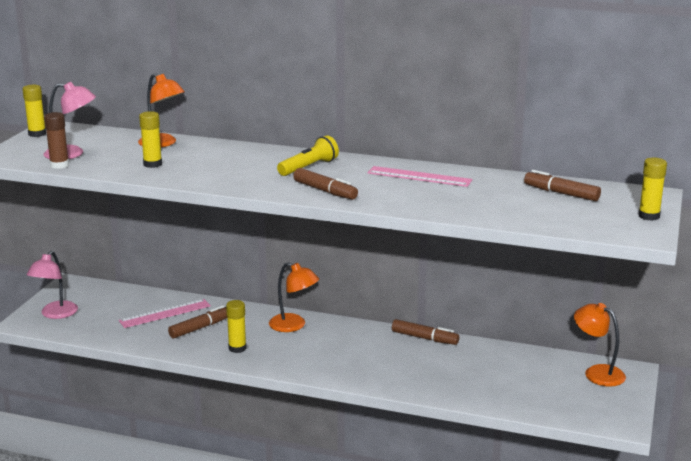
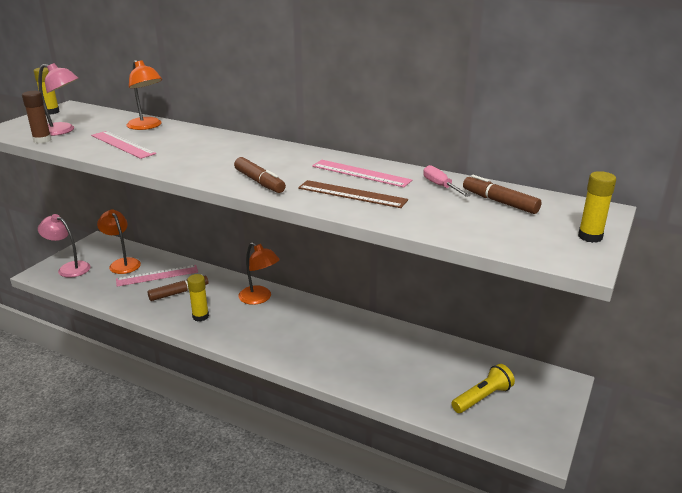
camera: 10 degrees right, 5 degrees up
pink lamp [27,251,78,319] -> pink lamp turned 90 degrees clockwise [38,214,91,278]
yellow glue stick [139,111,162,168] -> pink ruler [91,131,156,159]
yellow flashlight [277,135,339,176] -> yellow flashlight moved to [451,364,515,413]
brown marker [392,319,459,345] -> none
orange lamp [574,303,626,387] -> orange lamp moved to [97,209,141,274]
none -> brown ruler [298,180,408,208]
none -> pink screwdriver [423,165,470,197]

